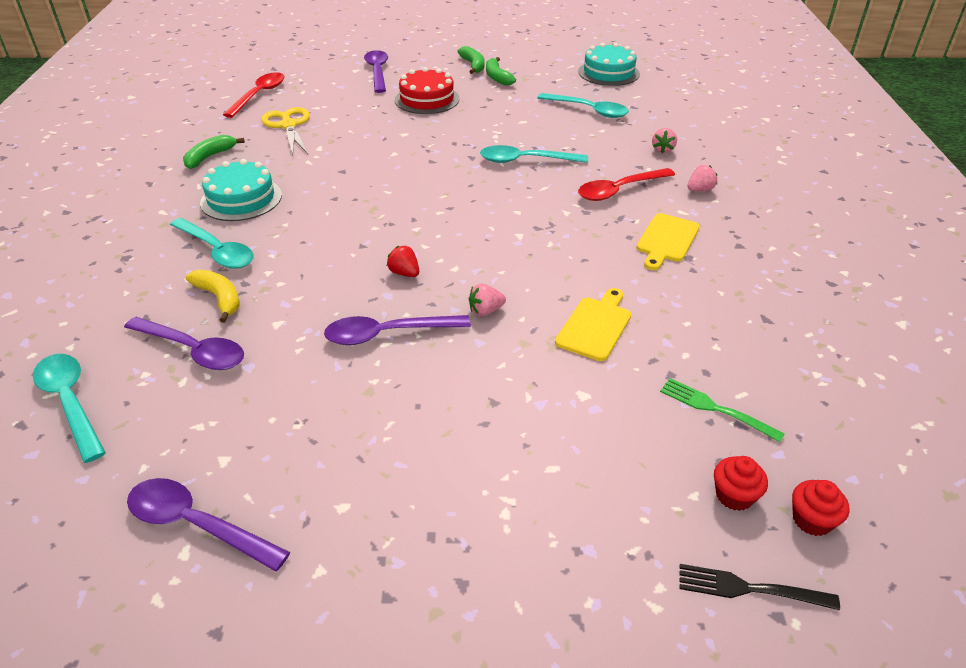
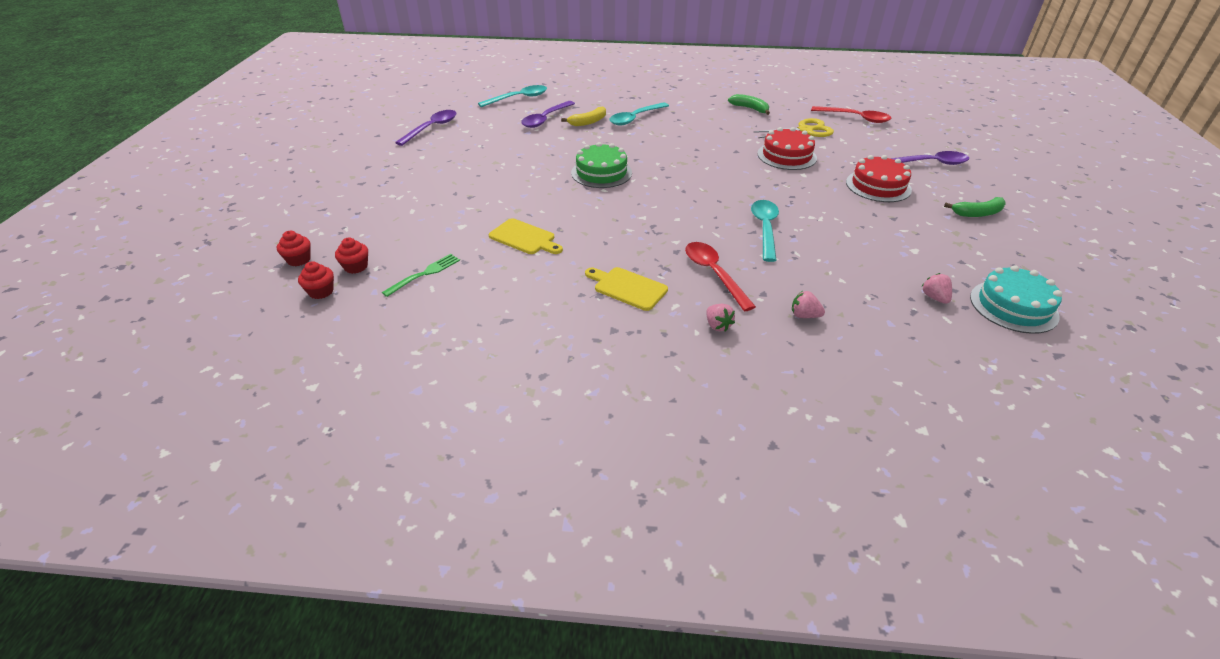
camera: 95 degrees right, 0 degrees up
turquoise cake [200,159,282,221] -> none
purple spoon [324,315,471,345] -> none
red strawberry [387,246,419,277] -> green cake [571,142,632,188]
pink strawberry [469,284,506,316] -> pink strawberry moved to [922,273,952,304]
green banana [486,57,516,86] -> none
turquoise spoon [537,93,629,118] -> none
black fork [679,564,840,610] -> red cupcake [277,231,311,266]
none -> red cake [757,127,817,170]

